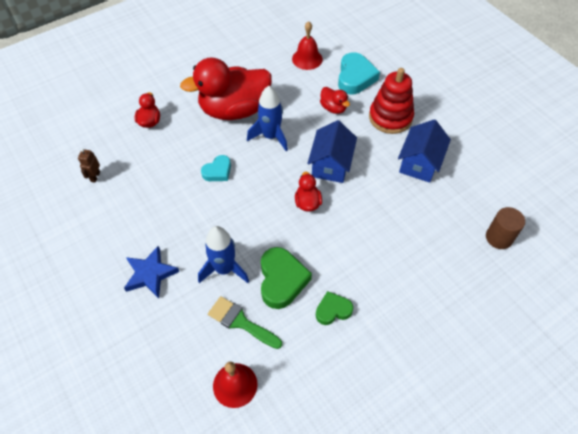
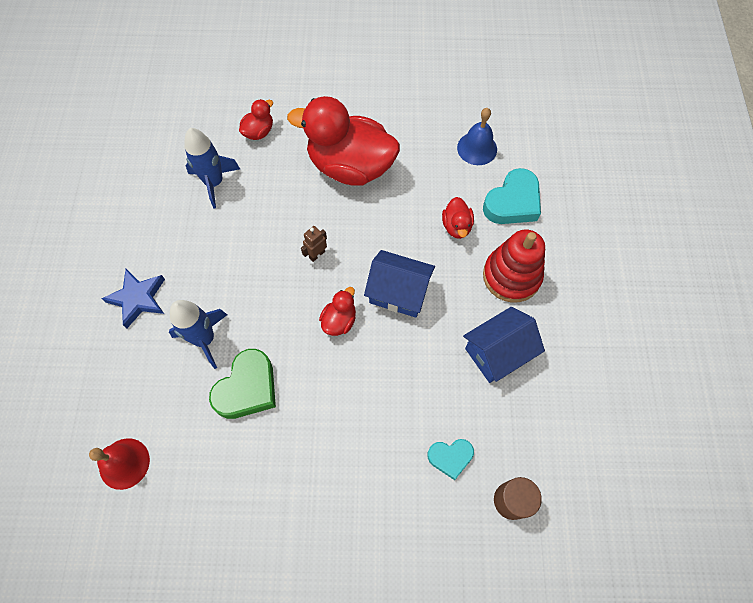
camera: 35 degrees right, 10 degrees up
brown robot [78,149,100,182] -> brown robot moved to [301,226,327,262]
turquoise heart [201,155,231,181] -> turquoise heart moved to [427,439,474,480]
green brush [208,296,282,349] -> none
blue rocket [247,86,288,152] -> blue rocket moved to [184,128,240,209]
red bell [292,21,323,70] -> blue bell [457,108,497,165]
blue house [307,120,357,183] -> blue house turned 60 degrees clockwise [364,250,435,318]
green heart [316,291,353,325] -> none

